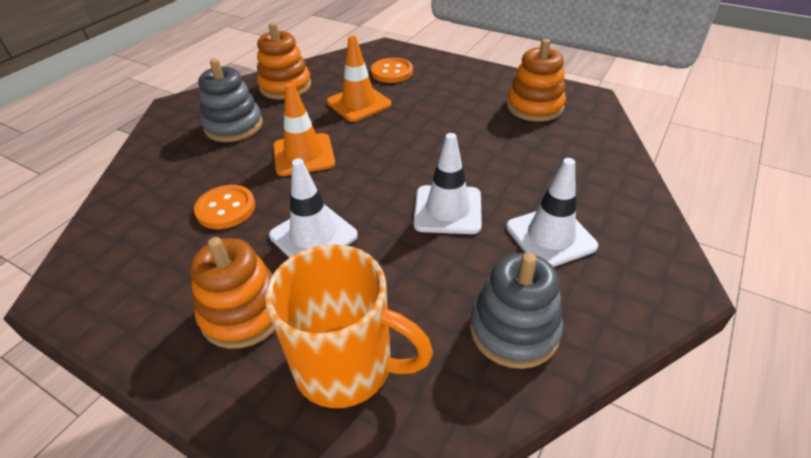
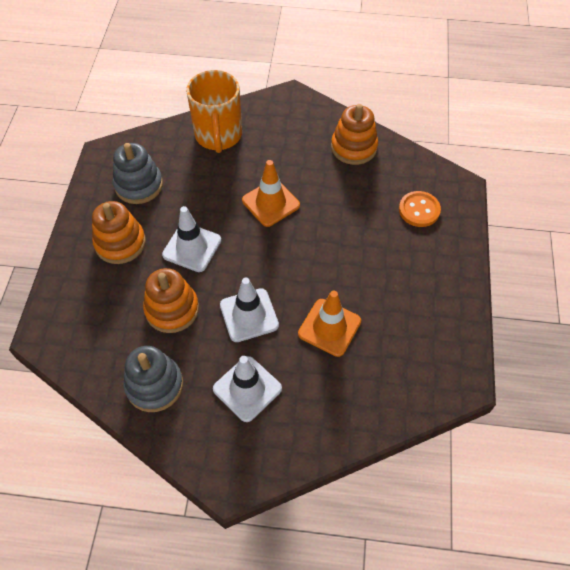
camera: 65 degrees right, 15 degrees up
orange button [194,185,255,229] -> none
grey stacking toy [198,58,263,142] -> grey stacking toy moved to [113,143,163,204]
orange mug [265,244,433,408] -> orange mug moved to [186,70,242,153]
orange traffic cone [327,35,392,122] -> orange traffic cone moved to [298,291,361,357]
orange stacking toy [507,39,566,122] -> orange stacking toy moved to [143,268,199,333]

